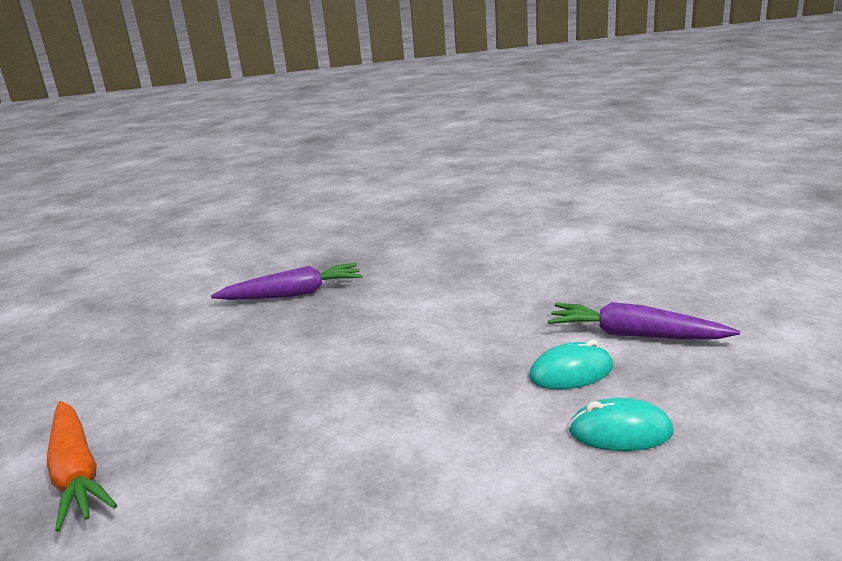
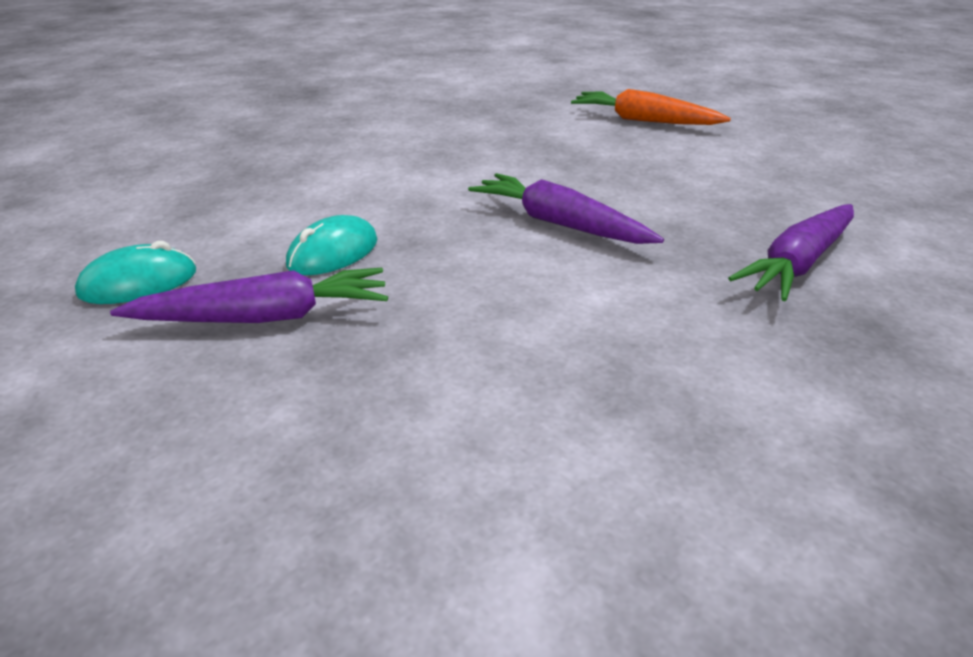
camera: 145 degrees right, 10 degrees up
turquoise mouse [568,398,674,451] -> turquoise mouse moved to [75,241,196,304]
none -> purple carrot [468,173,664,244]

